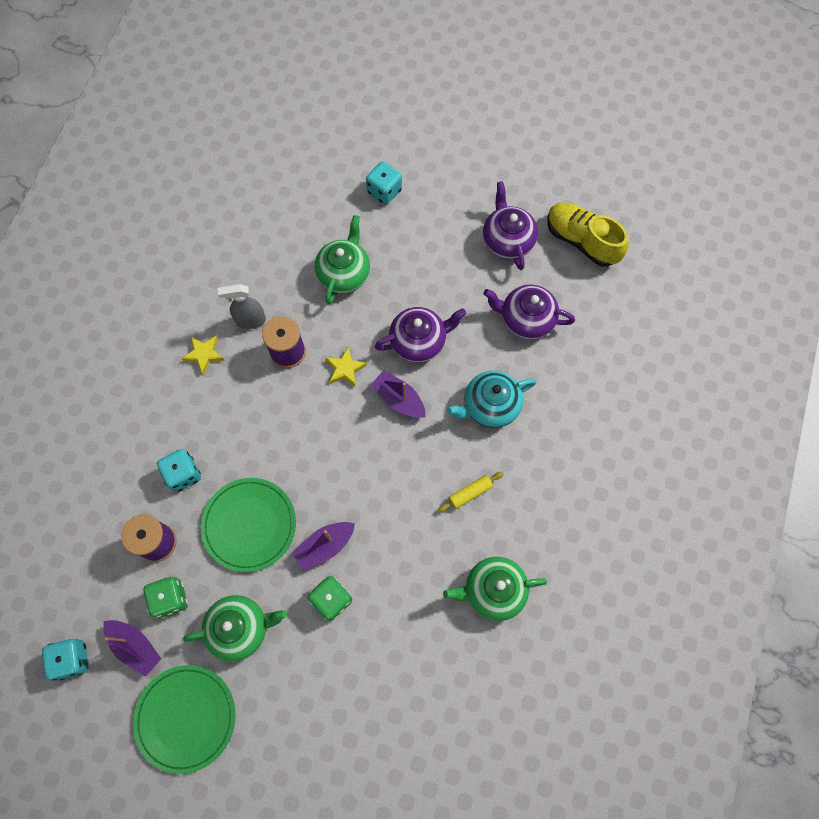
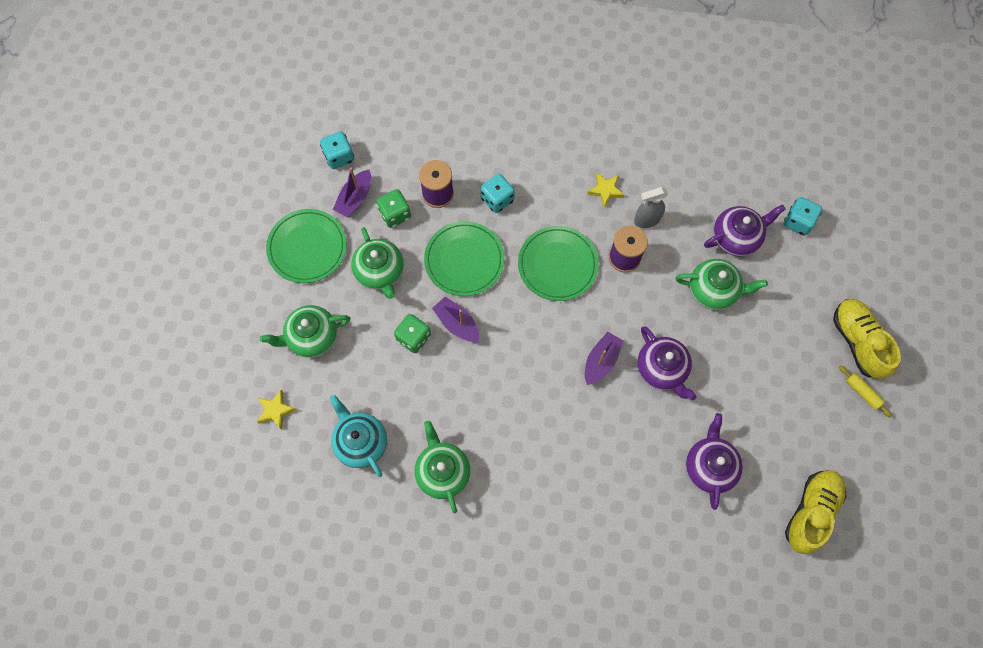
camera: 80 degrees right, 0 degrees up
grey spray bottle [218,284,266,329] -> grey spray bottle turned 90 degrees counterclockwise [634,187,668,228]
yellow star [326,347,367,387] -> yellow star moved to [257,390,296,430]
turquoise dice [366,162,402,205] -> turquoise dice moved to [784,197,822,236]
yellow rolling pin [438,472,504,513] -> yellow rolling pin moved to [839,365,892,417]
turquoise teapot [447,371,536,428] -> turquoise teapot moved to [330,395,387,477]
purple teapot [483,181,538,270] -> purple teapot moved to [704,204,785,256]
none -> green teapot [260,305,350,358]
none -> green plate [518,226,599,301]
none -> yellow shoe [833,299,901,379]

